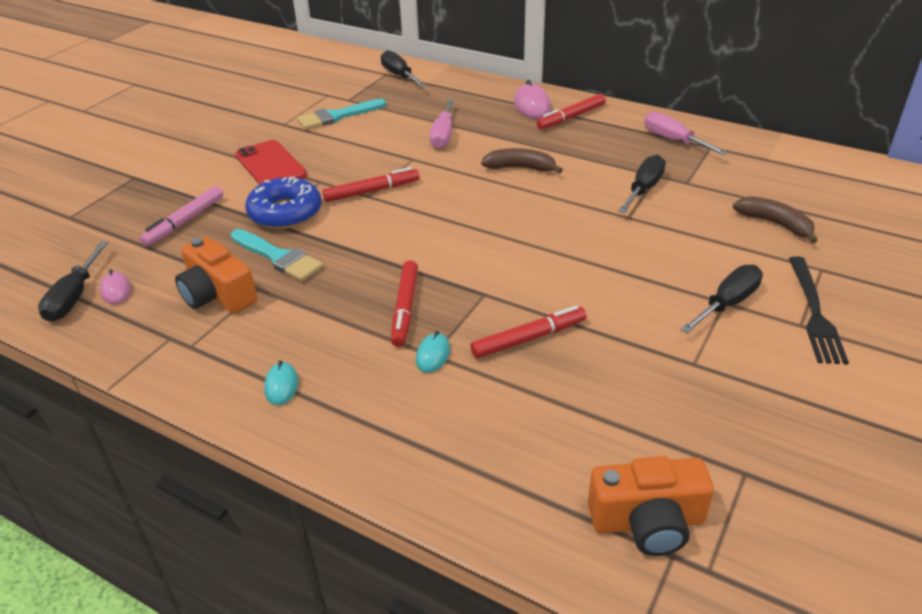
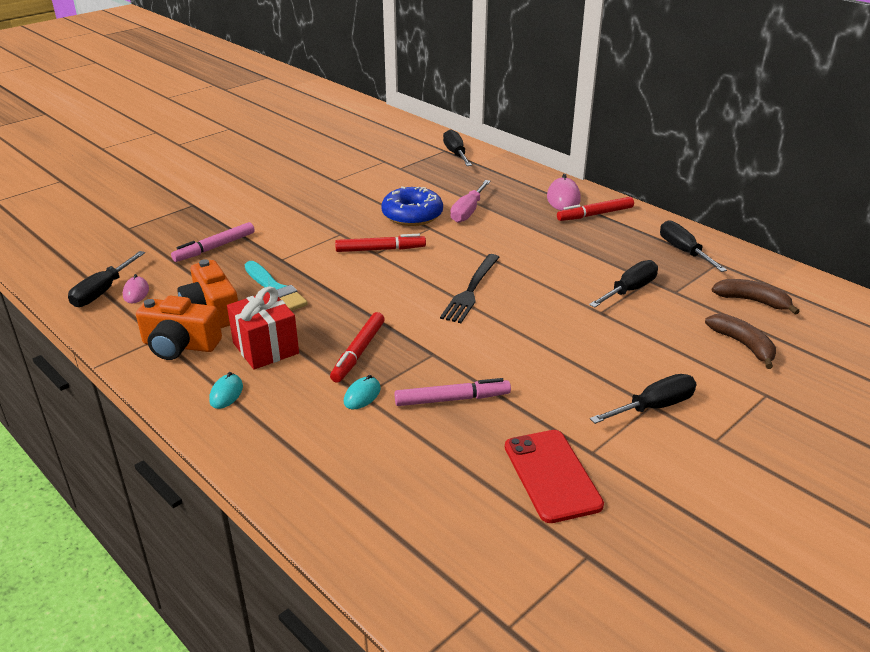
camera: 15 degrees right, 5 degrees down
red phone [235,140,307,185] -> red phone moved to [505,430,604,523]
blue donut [245,176,322,229] -> blue donut moved to [381,186,443,226]
turquoise brush [297,99,386,130] -> none
red marker [470,305,587,359] -> pink marker [395,378,511,406]
brown banana [481,148,563,174] -> brown banana moved to [712,279,800,315]
orange camera [588,456,714,556] -> orange camera moved to [136,296,222,360]
pink screwdriver [644,111,728,155] -> black screwdriver [660,220,727,272]
black fork [789,256,849,364] -> black fork moved to [440,254,500,323]
none -> red gift [227,286,299,370]

